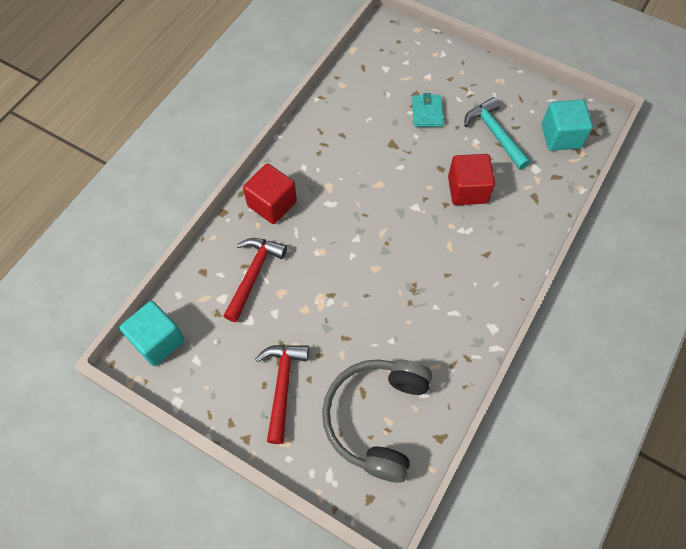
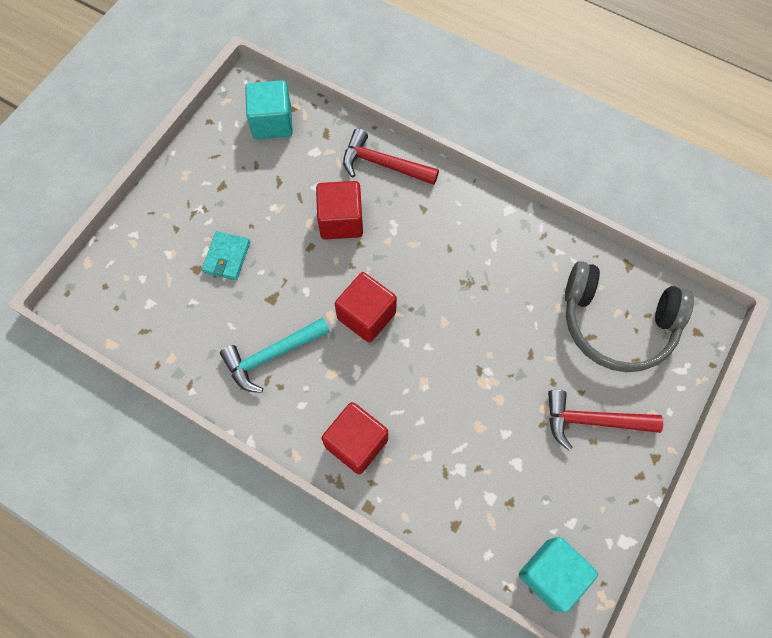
camera: 90 degrees left, 5 degrees up
red hammer [223,238,287,322] -> red hammer moved to [343,128,439,185]
turquoise wallet [412,93,444,127] -> turquoise wallet turned 75 degrees counterclockwise [202,231,250,280]
turquoise hammer [464,97,531,170] -> turquoise hammer moved to [220,317,330,393]
none -> red cube [335,272,397,343]

